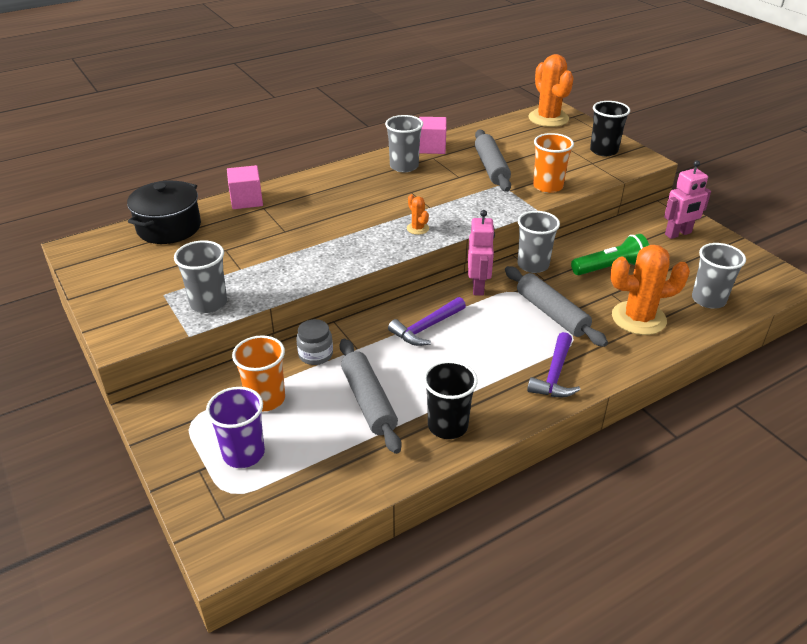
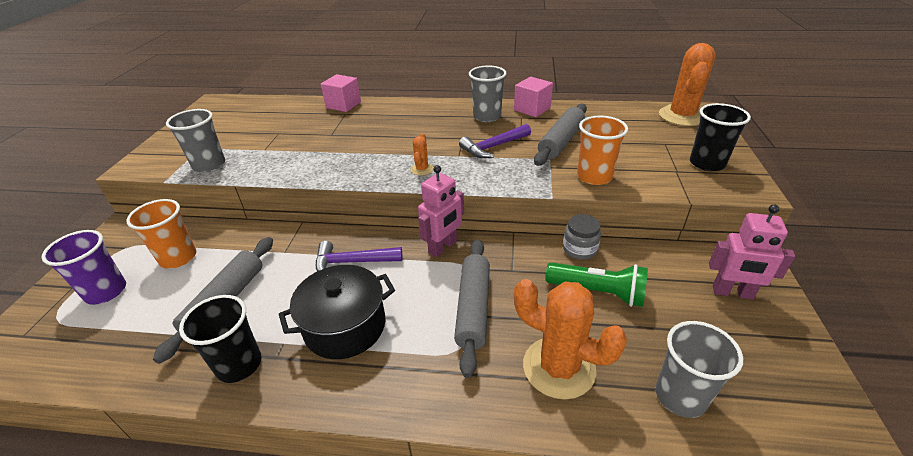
camera: 40 degrees right, 0 degrees up
black pot [127,181,201,244] -> black pot moved to [279,265,395,359]
grey jar [296,319,333,365] -> grey jar moved to [563,214,601,260]
grey cup [518,211,560,273] -> none
purple hammer [527,332,581,397] -> purple hammer moved to [459,124,531,158]

